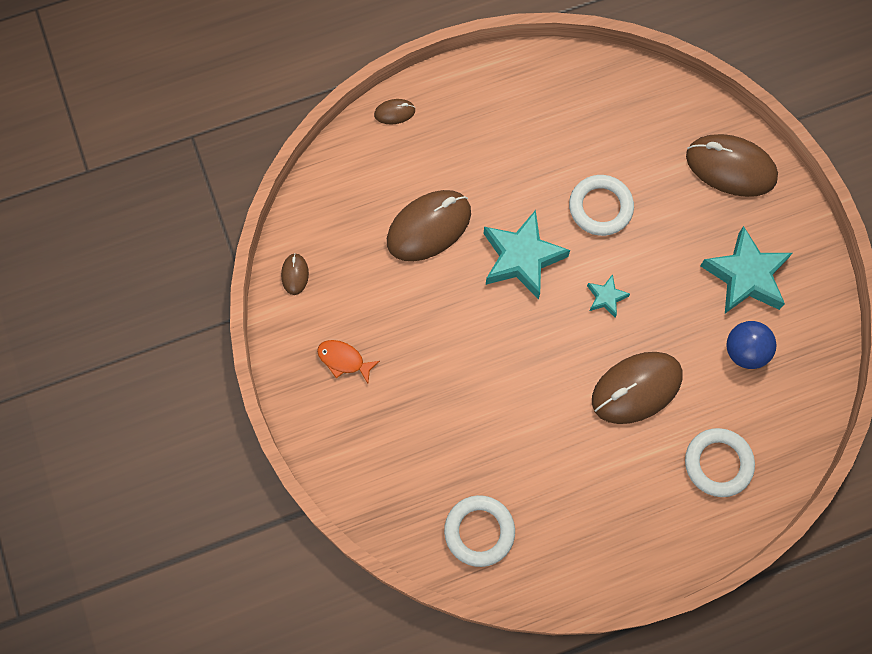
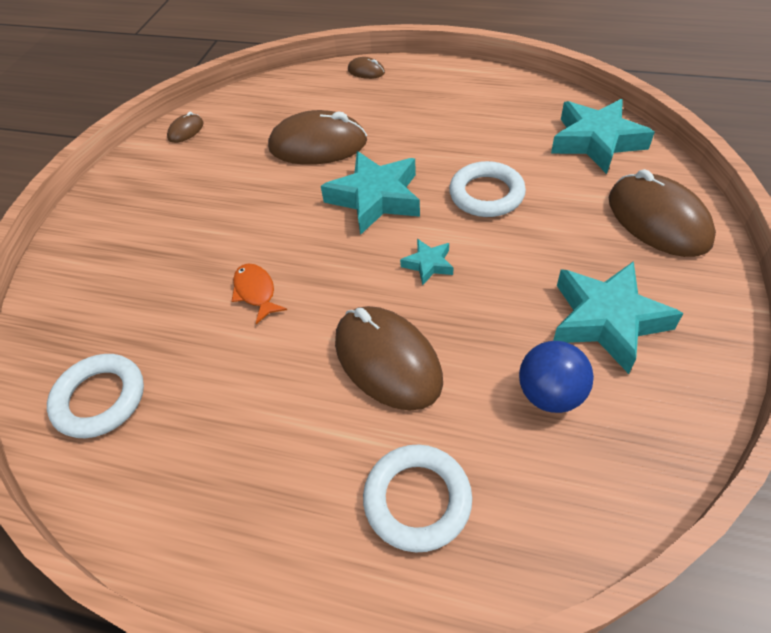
camera: 40 degrees right, 20 degrees down
orange fish [317,340,380,383] -> orange fish moved to [232,263,287,324]
brown mouse [592,352,682,424] -> brown mouse turned 45 degrees clockwise [335,306,443,411]
none -> turquoise star [551,99,655,174]

